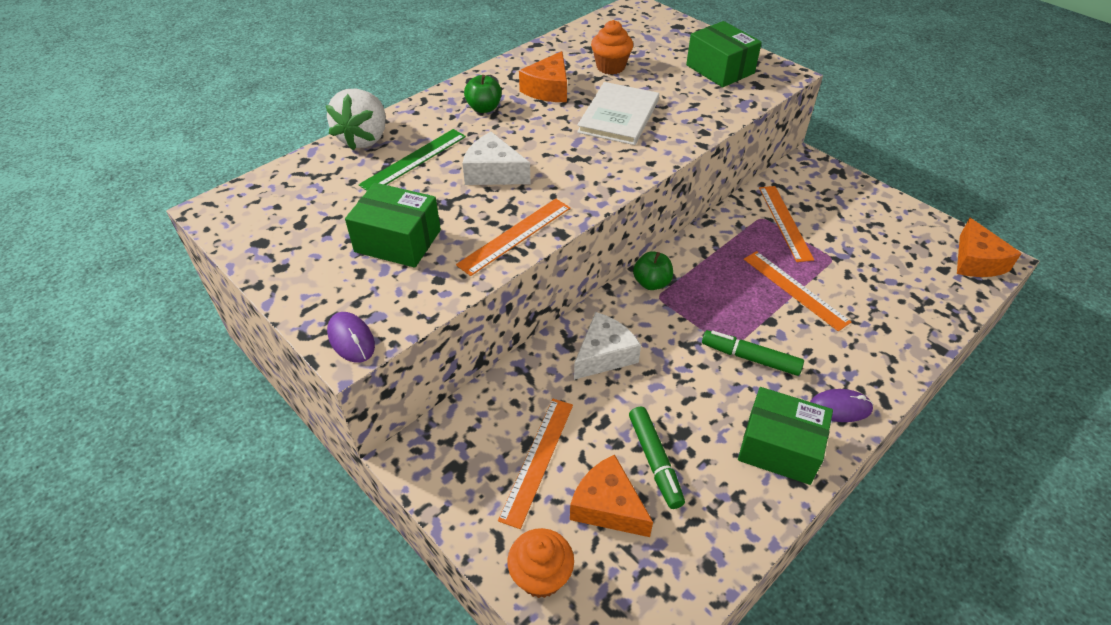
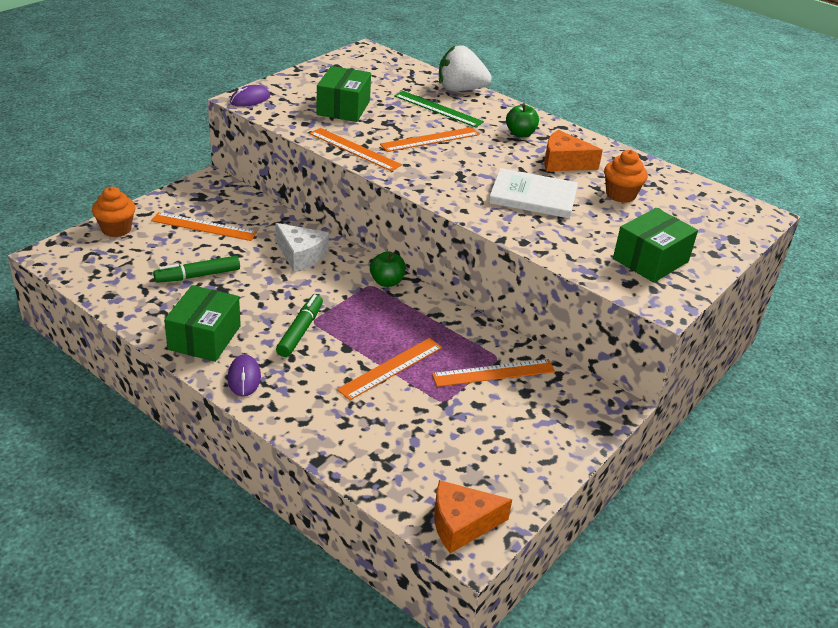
camera: 80 degrees right, 10 degrees down
white cheese [462,132,531,185] -> orange ruler [380,127,479,152]
orange cheese [570,454,653,537] -> none

